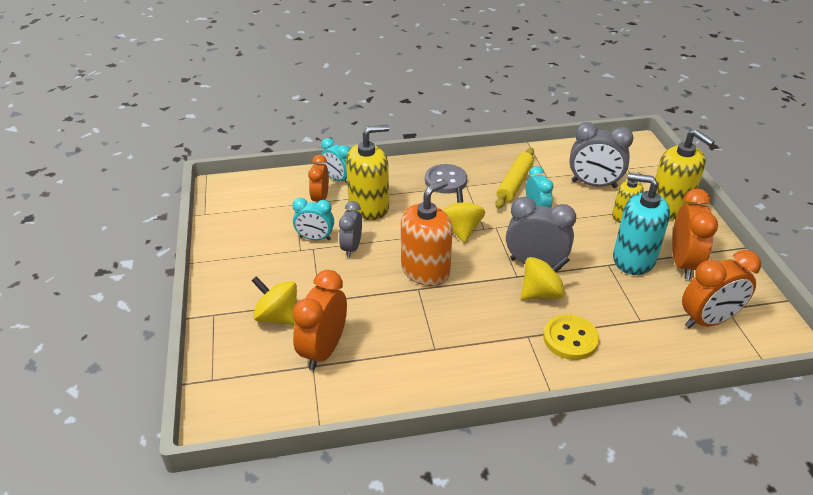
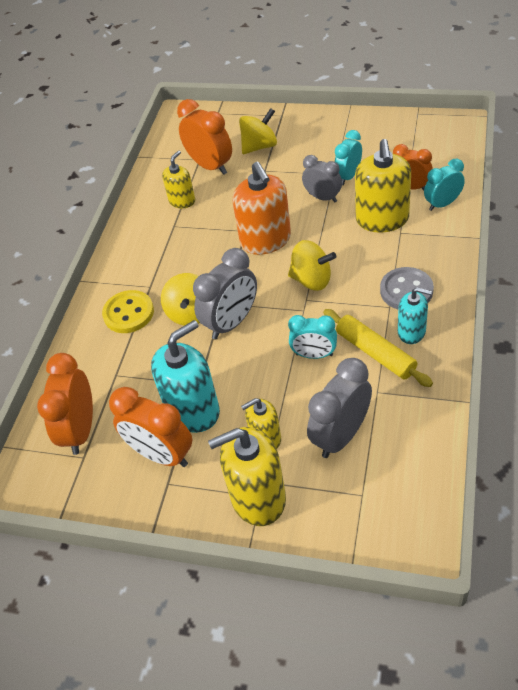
camera: 120 degrees right, 10 degrees up
none -> yellow soap dispenser [162,151,195,208]
none -> turquoise soap dispenser [398,287,432,344]

